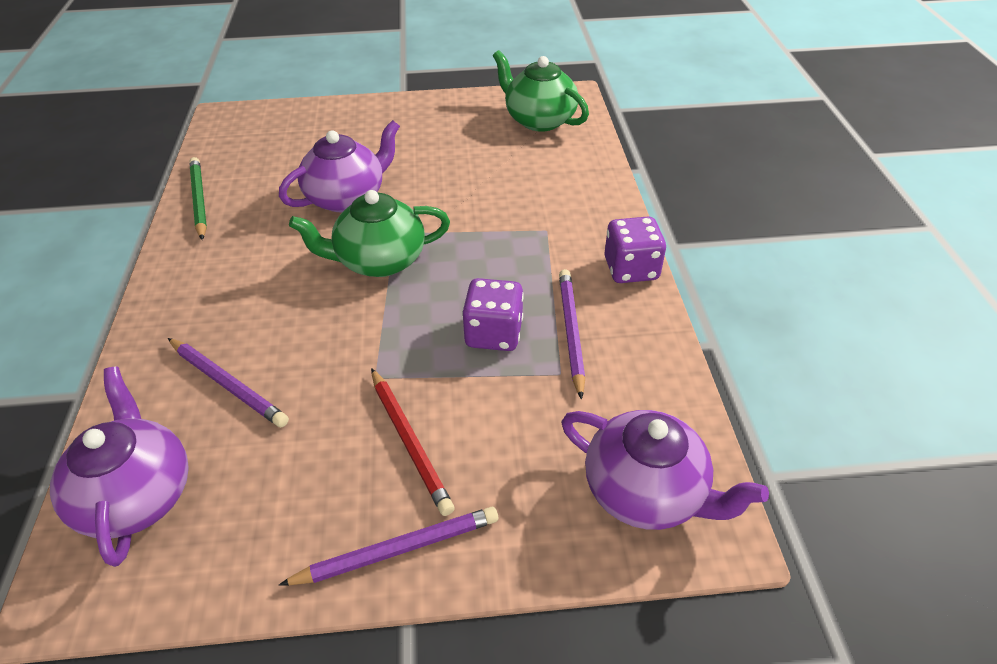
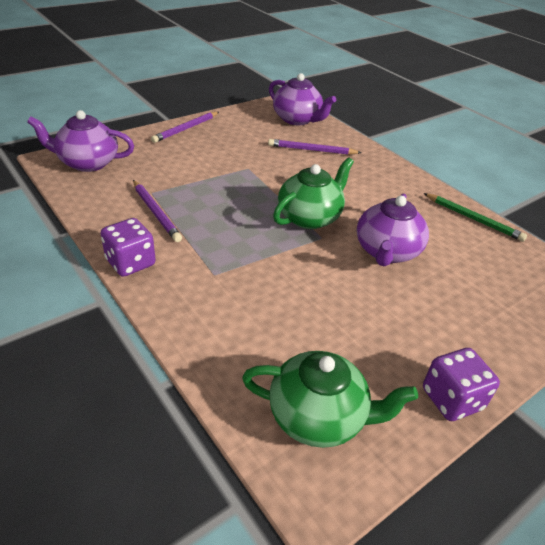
camera: 145 degrees right, 5 degrees down
red pencil [371,368,455,516] -> none
purple dice [462,278,524,351] -> purple dice moved to [423,348,500,421]

